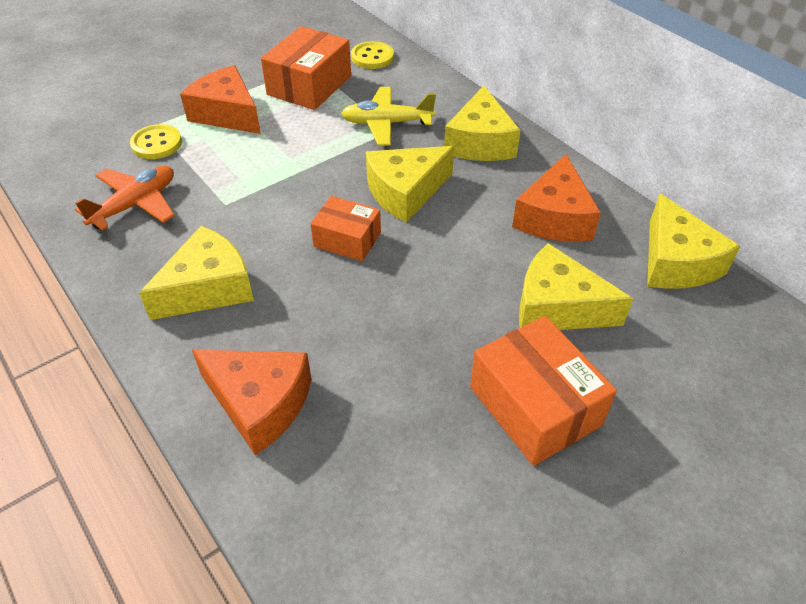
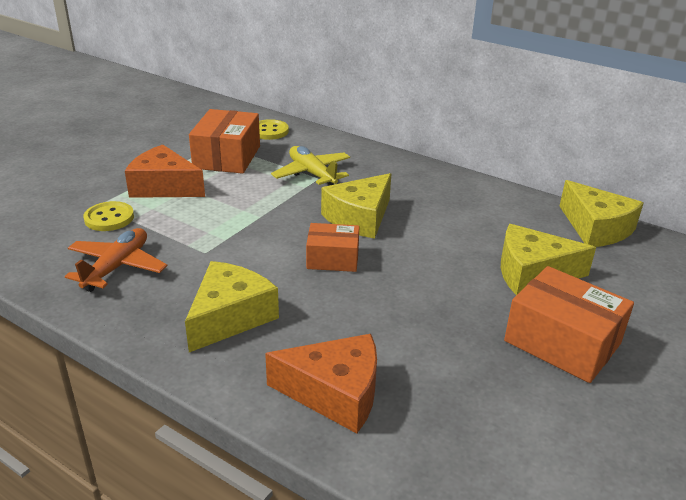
camera: 20 degrees left, 15 degrees down
yellow plane [341,87,436,145] -> yellow plane turned 75 degrees clockwise [271,146,350,186]
yellow cheese [444,86,520,161] -> none
orange cheese [512,154,601,242] -> none

